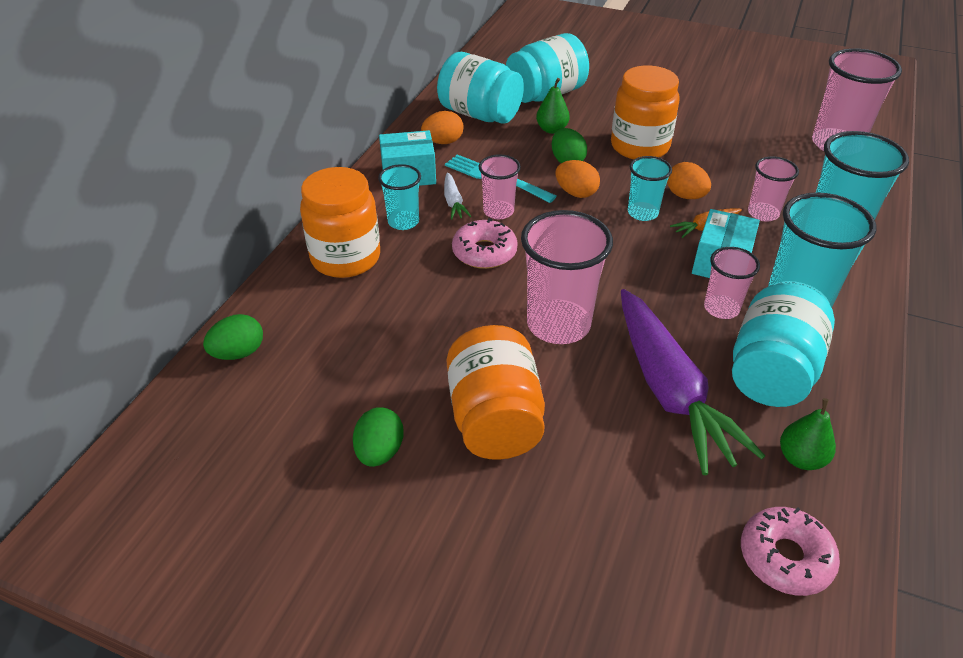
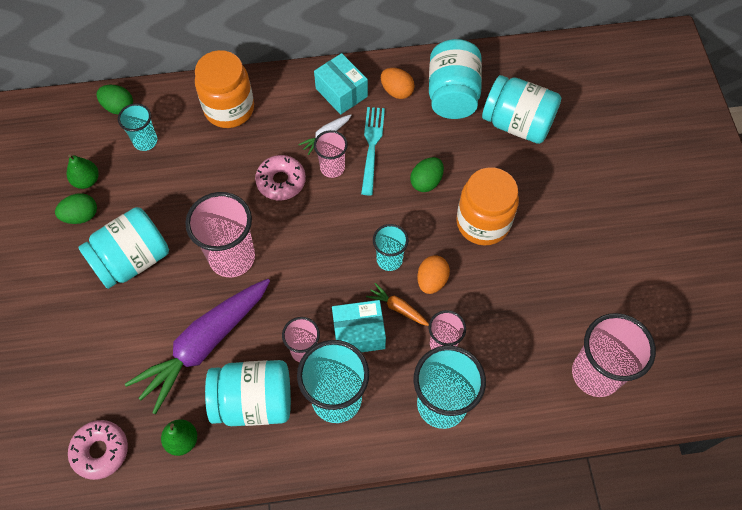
camera: 60 degrees right, 20 degrees up
turquoise cup [378,164,421,230] -> turquoise cup moved to [118,103,157,151]
orange jar [447,325,545,460] -> turquoise jar [78,207,169,289]
green pear [536,78,570,134] -> green pear moved to [67,154,99,189]
orange egg [556,160,600,198] -> none

